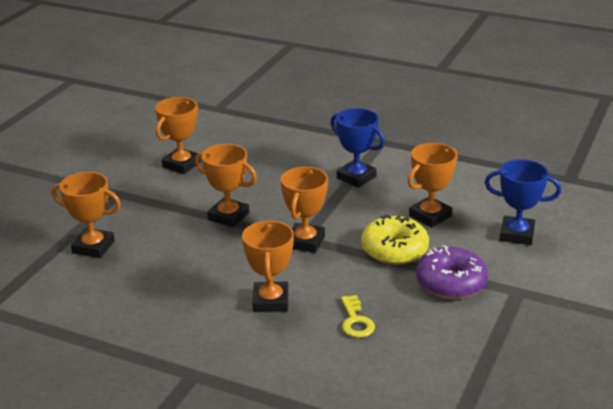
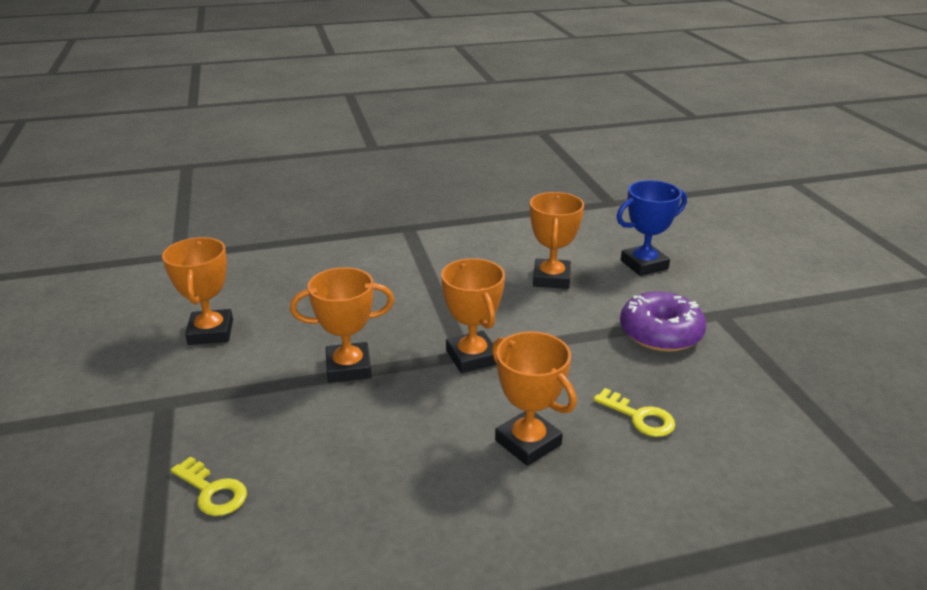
camera: 40 degrees left, 0 degrees up
orange trophy [52,172,121,258] -> yellow key [171,456,247,516]
blue trophy [330,108,385,188] -> none
yellow donut [361,215,429,265] -> none

